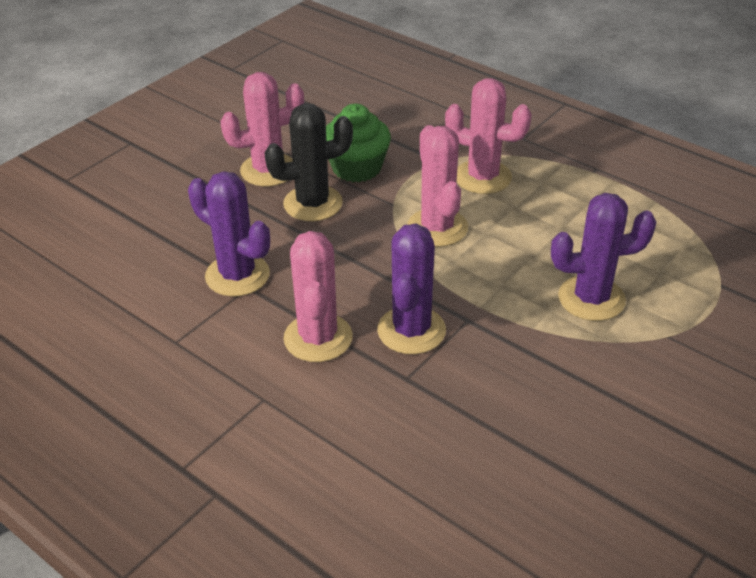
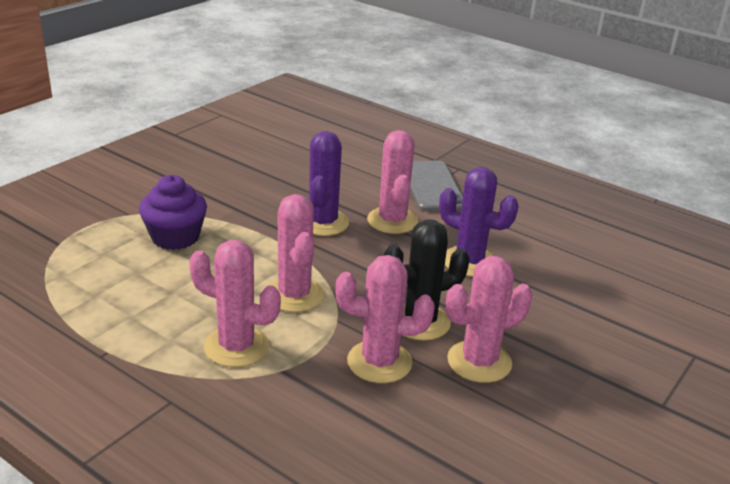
camera: 175 degrees right, 10 degrees down
green cupcake [326,104,391,182] -> pink cactus [335,255,435,383]
purple cactus [551,193,656,321] -> purple cupcake [139,175,207,250]
none -> grey phone [410,161,463,212]

